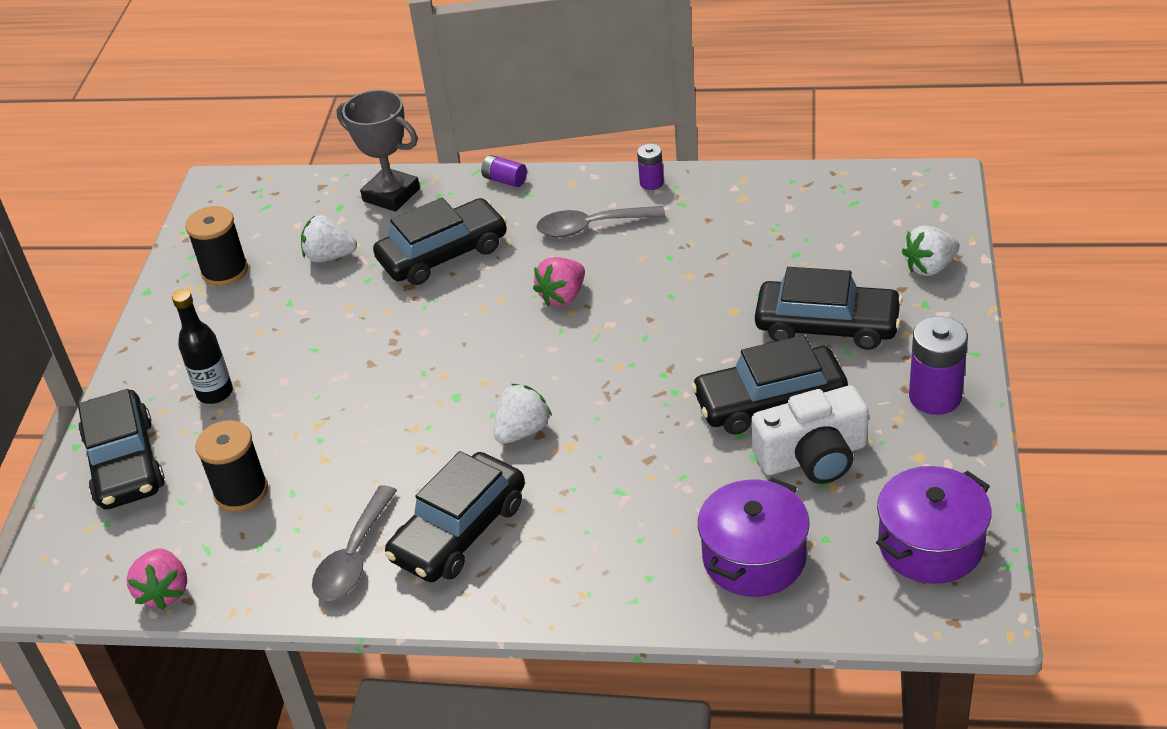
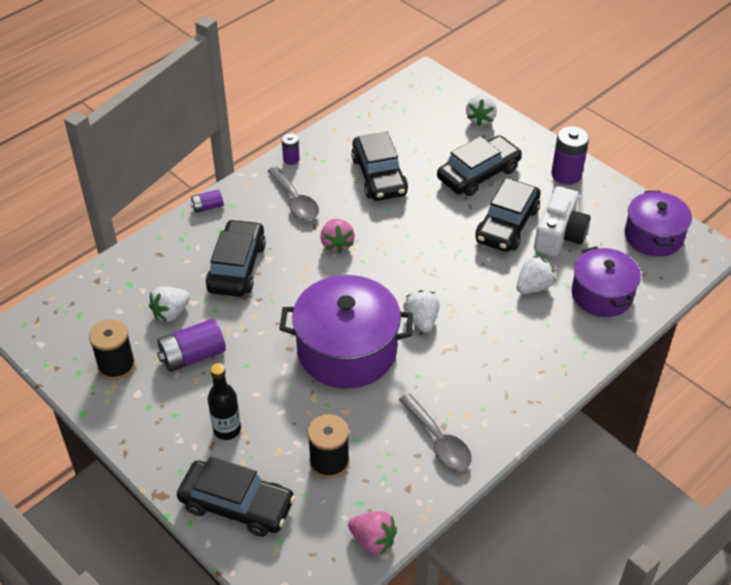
camera: 55 degrees left, 5 degrees up
grey trophy [337,90,420,212] -> none
black car [385,451,525,582] -> black car moved to [351,132,408,201]
grey spoon [537,206,666,237] -> grey spoon turned 60 degrees counterclockwise [268,167,319,220]
none -> purple battery [157,319,226,372]
none -> purple pot [279,275,413,389]
none -> white strawberry [517,256,555,294]

